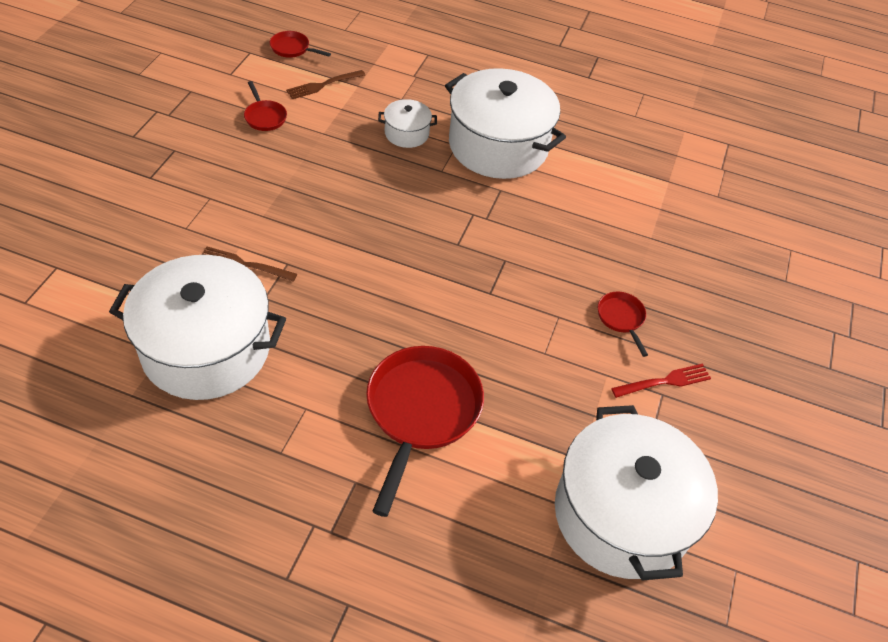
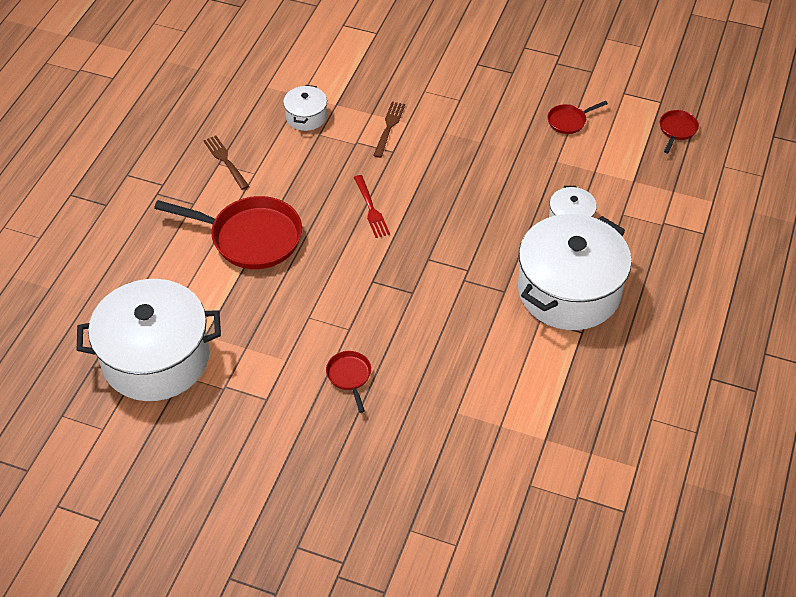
camera: 95 degrees right, 0 degrees up
white pot [109,255,286,400] -> white pot [283,85,327,131], size x0.45
brown fork [286,70,365,99] -> brown fork moved to [203,135,249,190]
red pan [598,292,648,357] -> red pan turned 90 degrees counterclockwise [326,351,371,413]
red fork [611,364,711,398] -> red fork moved to [354,175,390,238]

